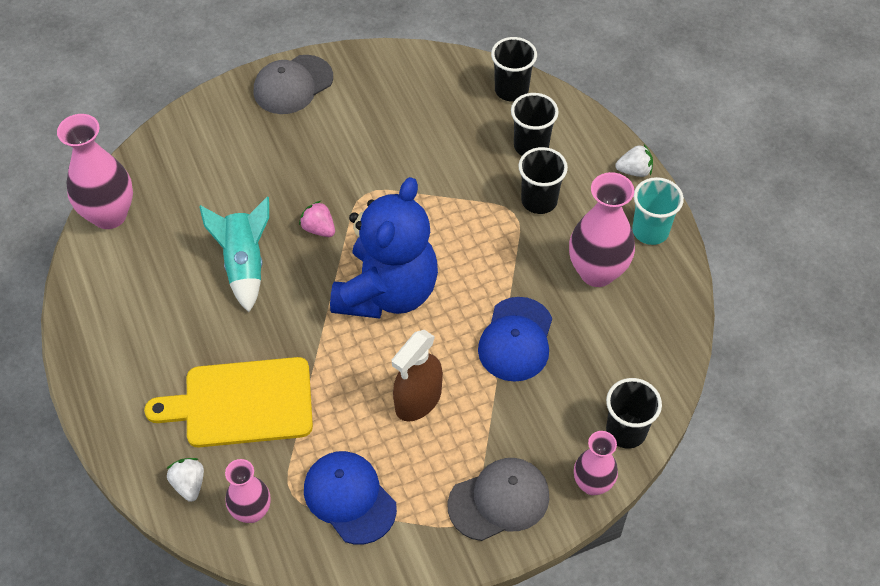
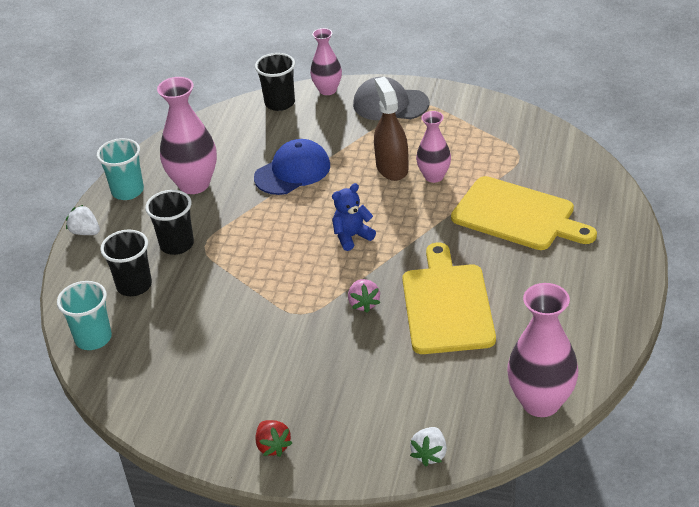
camera: 140 degrees left, 15 degrees down
white strawberry [166,458,204,502] -> white strawberry moved to [410,427,447,467]
turquoise rocket [199,197,269,312] -> yellow cutting board [402,242,496,354]
pink vase [225,459,271,523] -> pink vase moved to [416,111,451,183]
grey cap [254,55,333,114] -> red strawberry [255,420,292,457]
blue cap [304,451,397,545] -> none
blue teddy bear [330,177,438,319] -> blue teddy bear [332,183,376,251], size x0.42
brown spray bottle [392,330,443,422] -> brown spray bottle turned 90 degrees counterclockwise [374,77,409,181]
black cup [491,37,537,102] -> turquoise cup [57,281,112,350]

